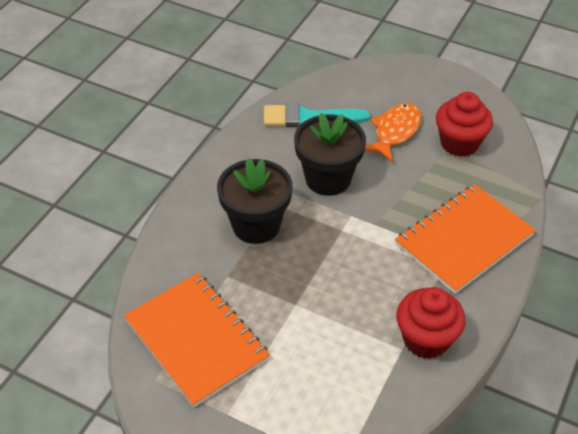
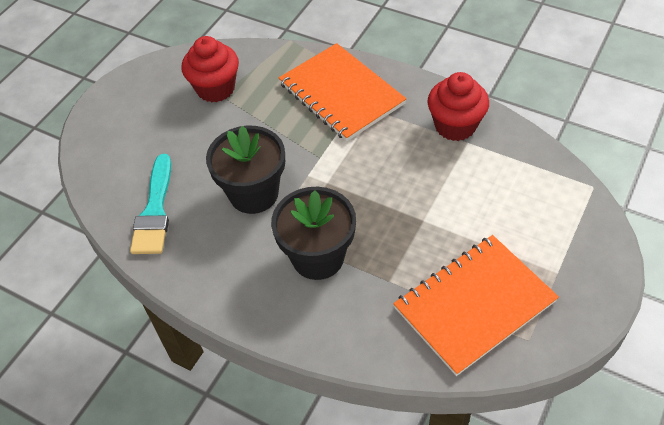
camera: 85 degrees left, 5 degrees up
orange fish [365,103,421,162] -> none

